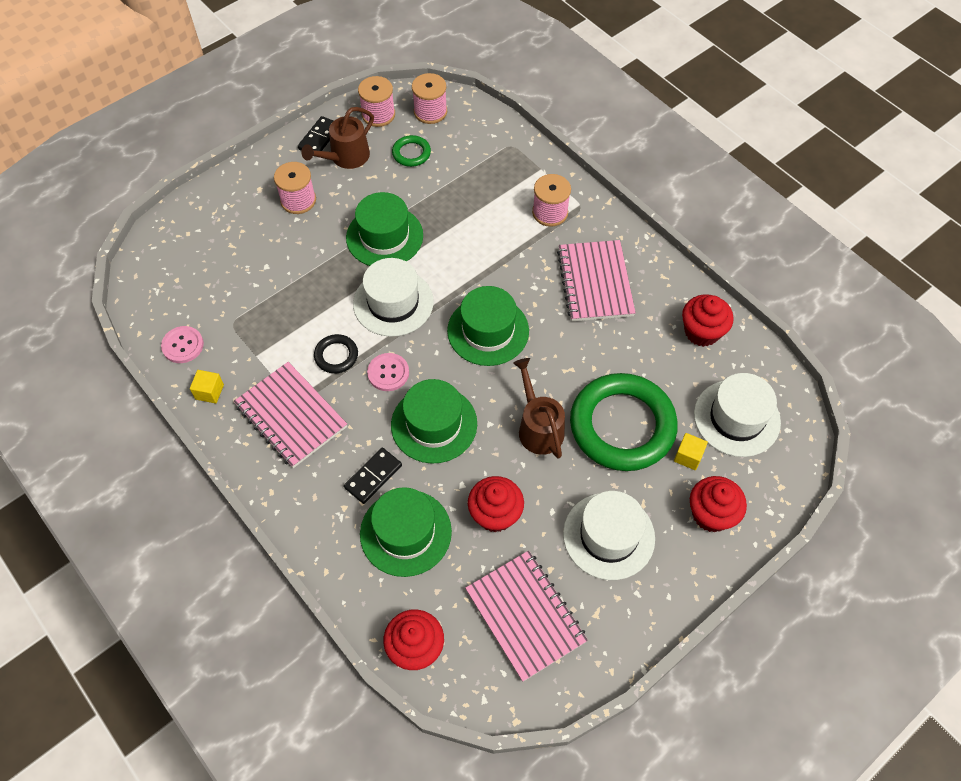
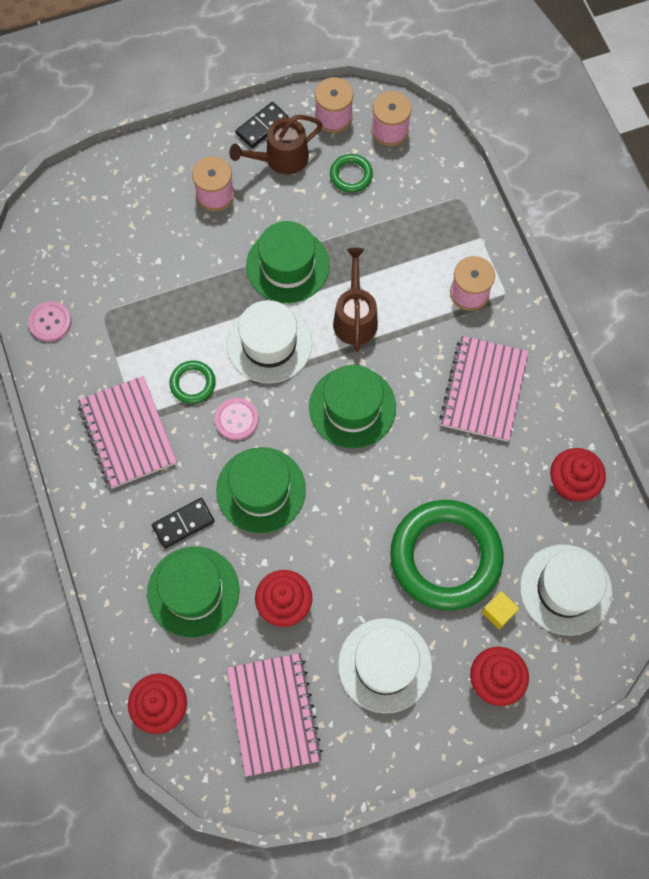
camera: 20 degrees right, 10 degrees up
yellow cube [190,370,224,404] -> none
black ring [314,334,358,373] -> green ring [169,360,216,404]
brown watering can [513,358,565,459] -> brown watering can moved to [333,248,378,352]

